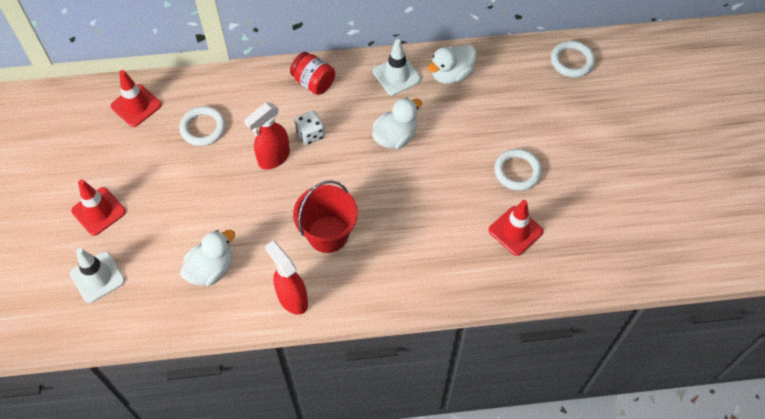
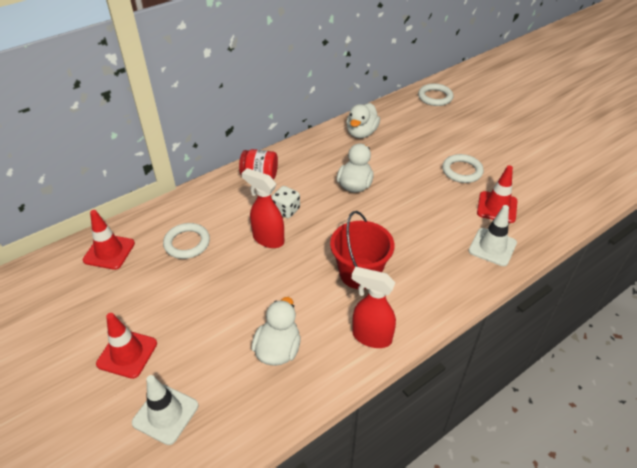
camera: 30 degrees left, 15 degrees down
red spray bottle [244,103,290,170] -> red spray bottle turned 105 degrees clockwise [242,168,284,248]
white traffic cone [373,39,421,95] -> white traffic cone moved to [469,205,517,266]

